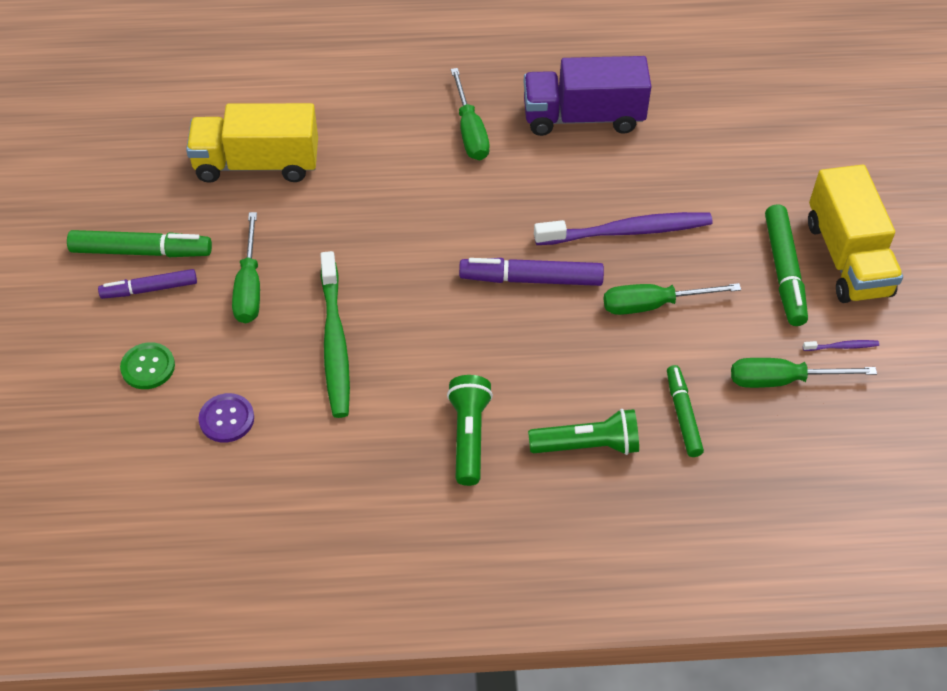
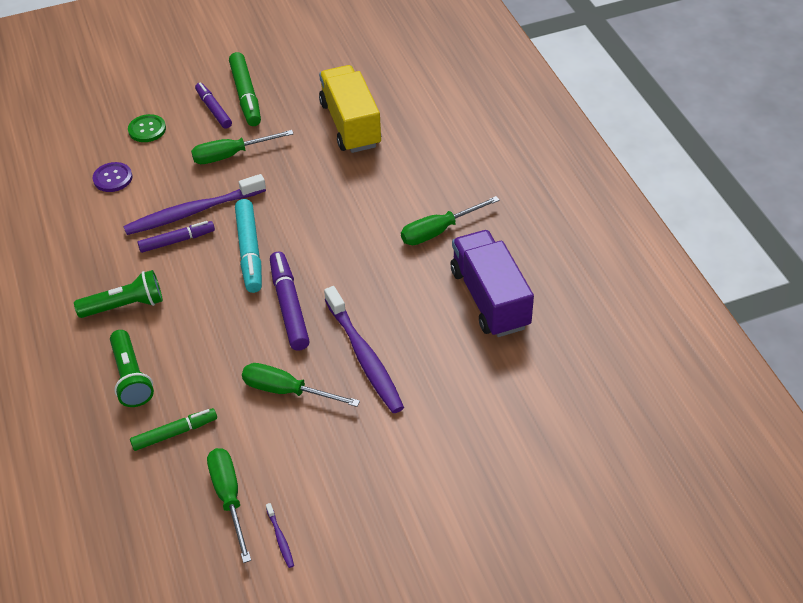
camera: 75 degrees right, 5 degrees down
green toothbrush [320,251,350,418] -> purple toothbrush [123,174,266,235]
green screwdriver [603,283,741,315] -> green screwdriver turned 45 degrees counterclockwise [242,363,360,407]
green marker [765,204,808,326] -> none
yellow truck [808,165,903,303] -> none
none -> purple marker [138,221,215,253]
none -> turquoise marker [235,199,262,293]

